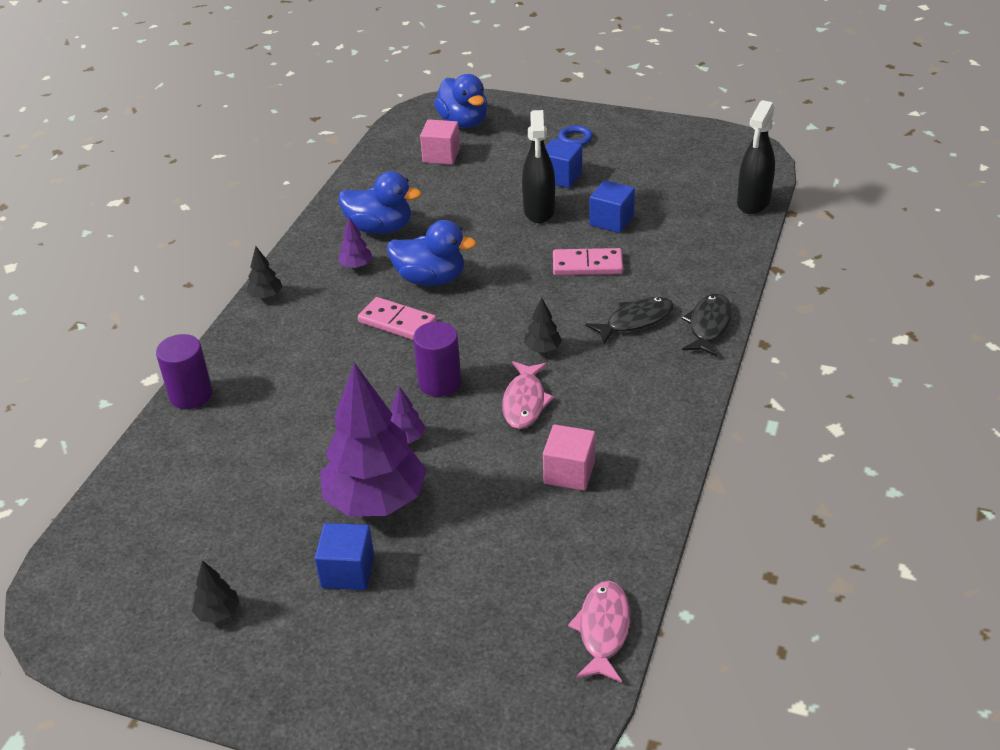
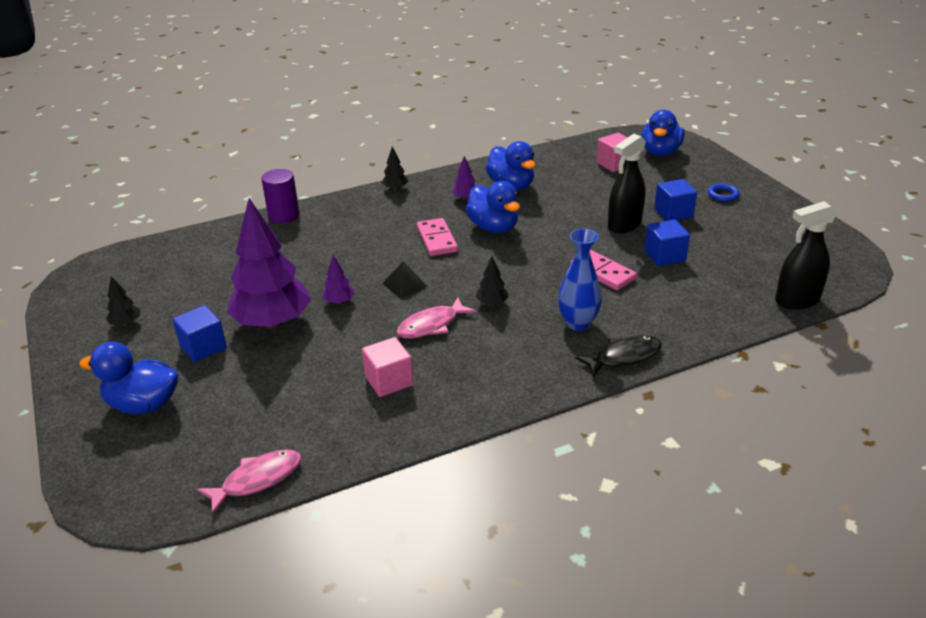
camera: 45 degrees right, 5 degrees down
purple cylinder [413,322,461,397] -> black pyramid [382,262,428,298]
black fish [585,297,674,344] -> blue vase [558,229,602,331]
none -> blue duck [79,342,179,414]

